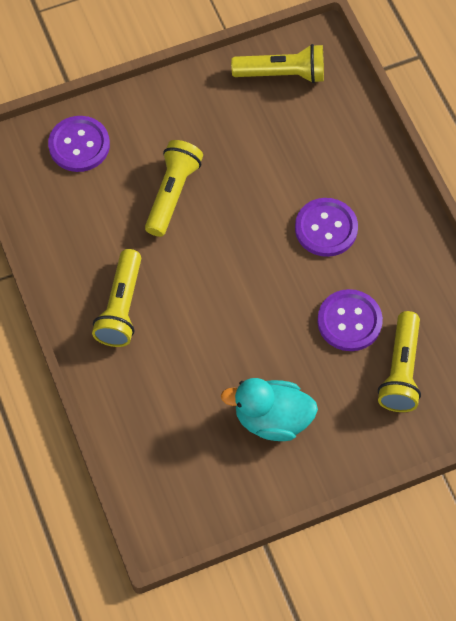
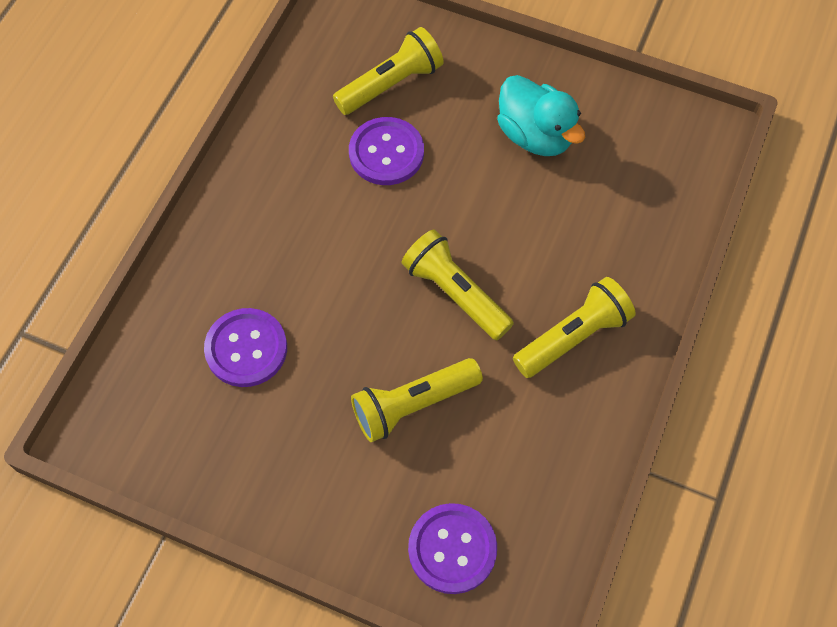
camera: 135 degrees left, 0 degrees up
yellow flashlight [231,44,324,83] -> yellow flashlight moved to [402,229,514,340]
purple button [295,198,358,257] -> purple button moved to [204,308,287,387]

